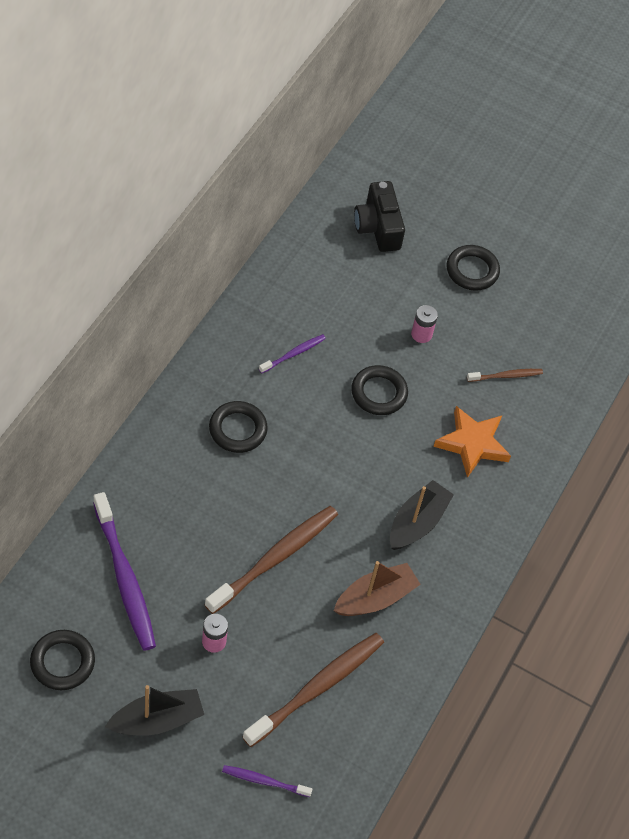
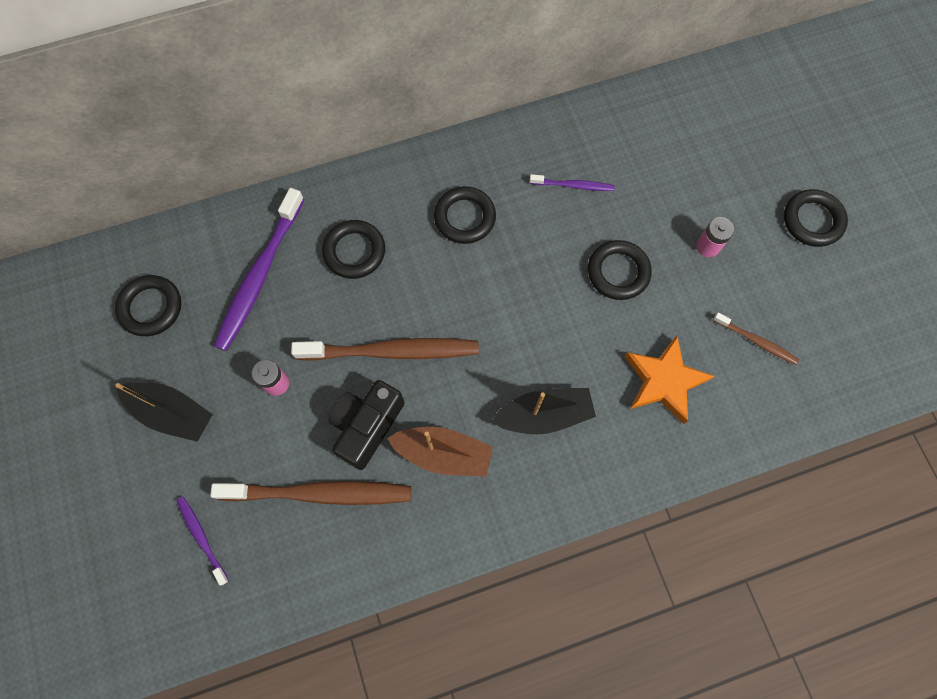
camera: 50 degrees right, 15 degrees up
black camera [354,181,405,252] -> black camera moved to [328,380,405,470]
none -> black ring [322,220,385,279]

